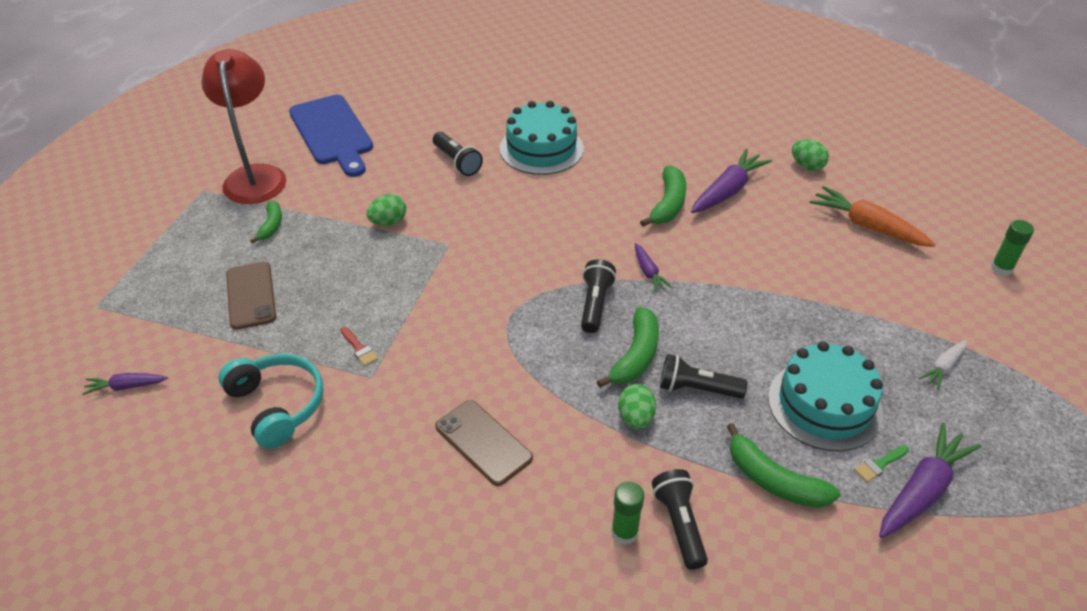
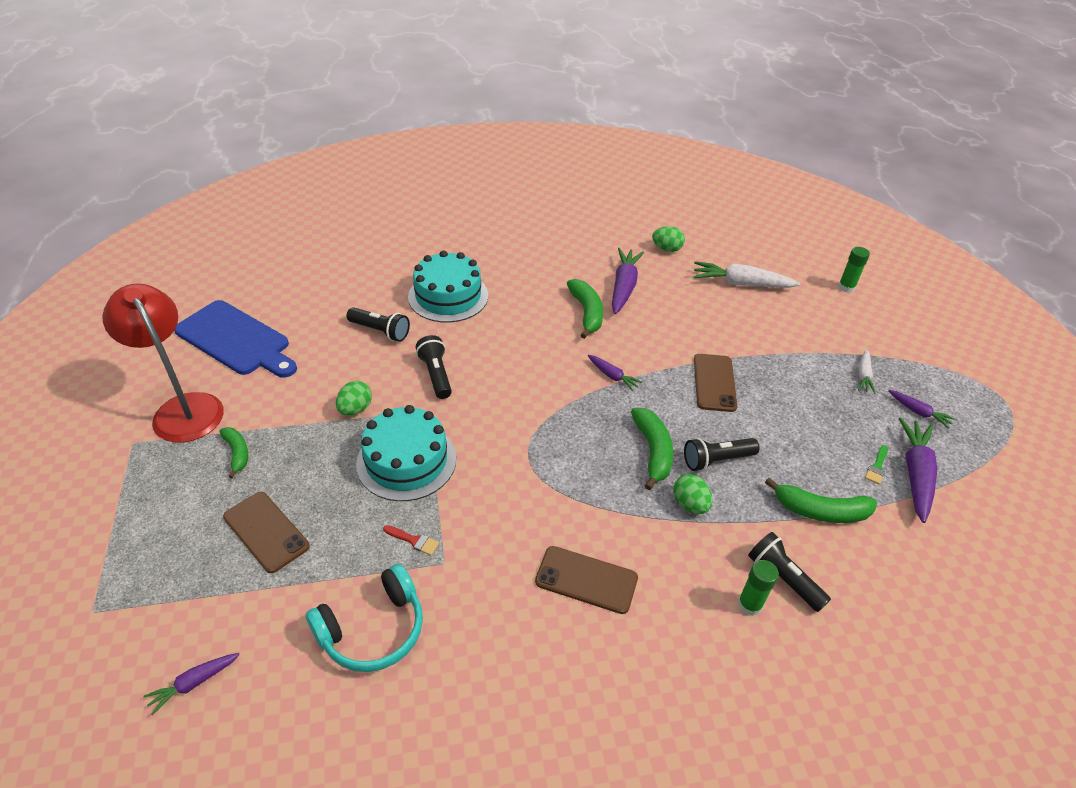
camera: 30 degrees left, 0 degrees up
turquoise headphones [219,354,324,449] -> turquoise headphones turned 120 degrees clockwise [306,564,423,672]
black flashlight [581,259,616,333] -> black flashlight moved to [416,335,452,399]
turquoise cake [768,341,883,452] -> turquoise cake moved to [356,405,456,501]
orange carrot [809,186,936,247] -> white carrot [694,261,800,288]
none -> brown phone [694,354,737,412]
none -> purple carrot [888,390,955,429]

